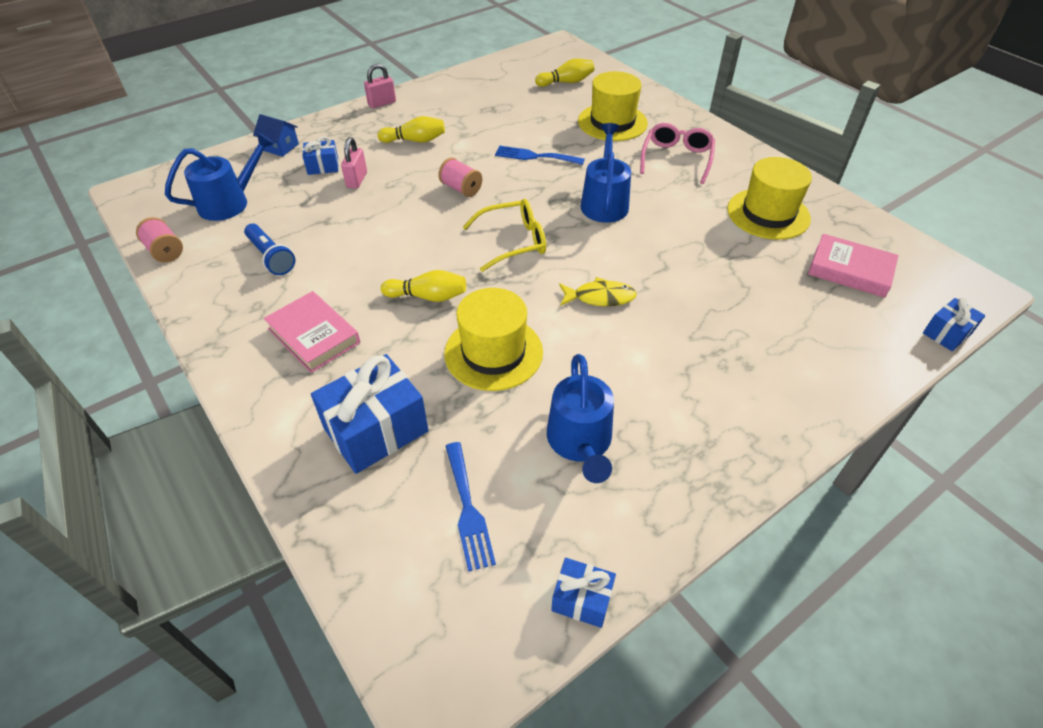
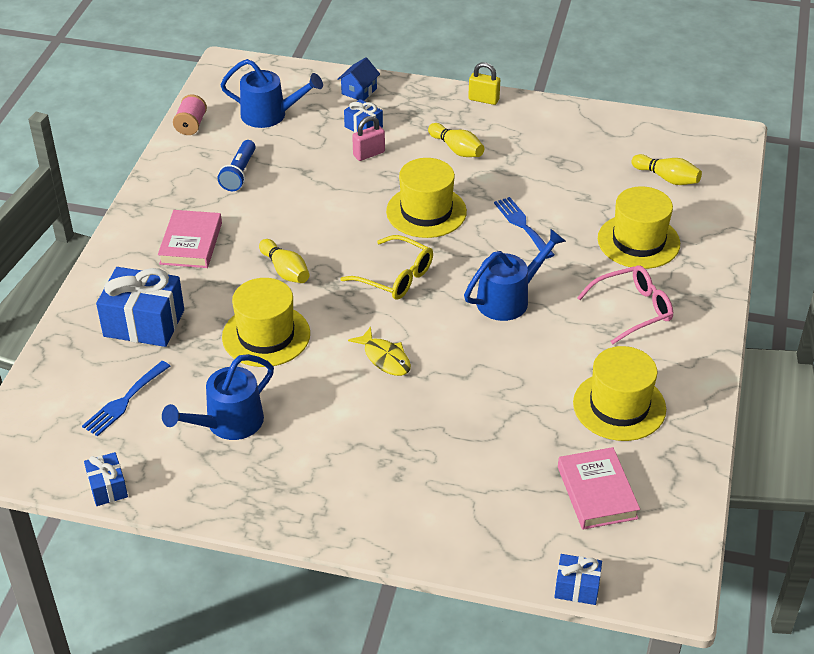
camera: 50 degrees right, 5 degrees down
blue house [253,114,299,157] -> blue house turned 45 degrees clockwise [337,57,380,101]
pink padlock [364,64,396,108] -> yellow padlock [468,62,500,105]
pink spool [438,157,482,197] -> yellow hat [386,158,467,238]

